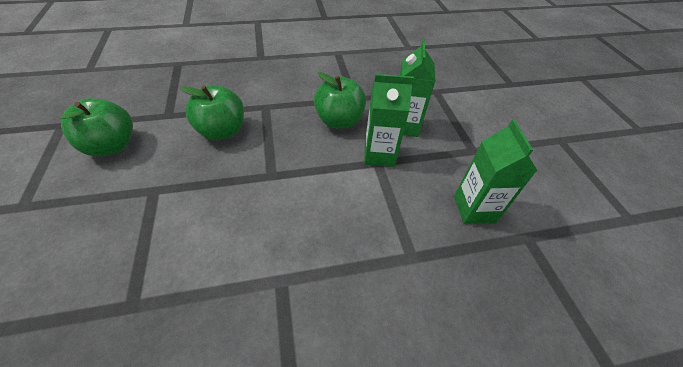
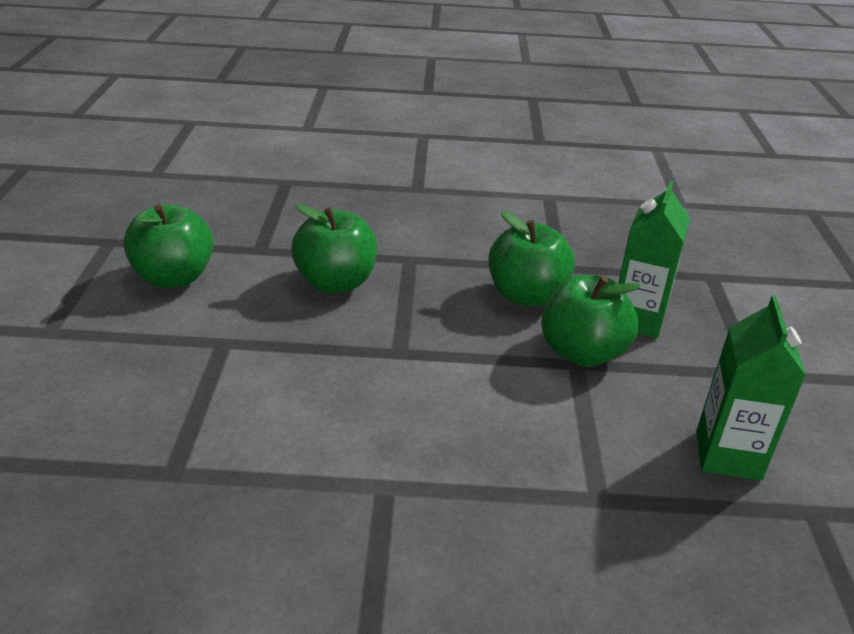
camera: 15 degrees right, 15 degrees down
green carton [364,74,414,167] -> green apple [541,275,641,367]

